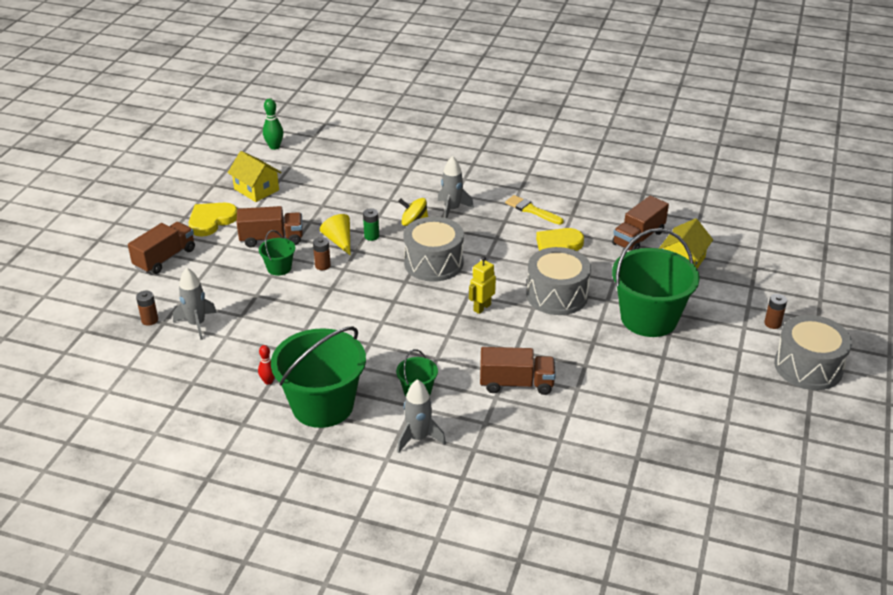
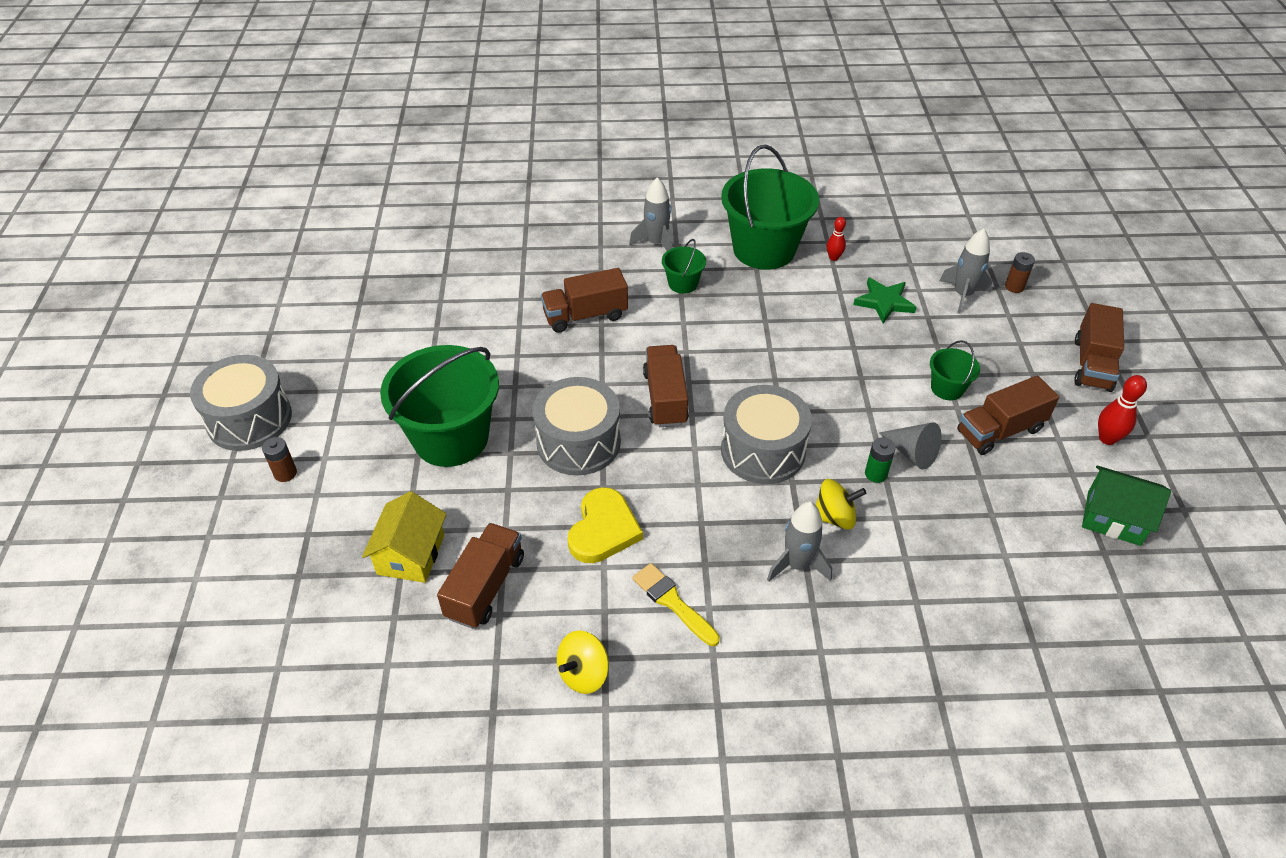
camera: 160 degrees right, 10 degrees up
yellow heart [188,203,237,236] -> red bowling pin [1098,375,1147,445]
yellow house [228,151,282,202] -> green house [1082,466,1171,546]
green bowling pin [263,98,283,150] -> none
brown battery [313,237,331,270] -> none
yellow cone [320,214,350,255] -> grey cone [879,422,942,470]
yellow robot [469,256,496,314] -> brown truck [643,345,689,427]
yellow brush [505,195,564,225] -> yellow brush turned 150 degrees counterclockwise [632,563,720,646]
none -> yellow spinning top [557,630,609,694]
none -> green star [853,277,917,323]

